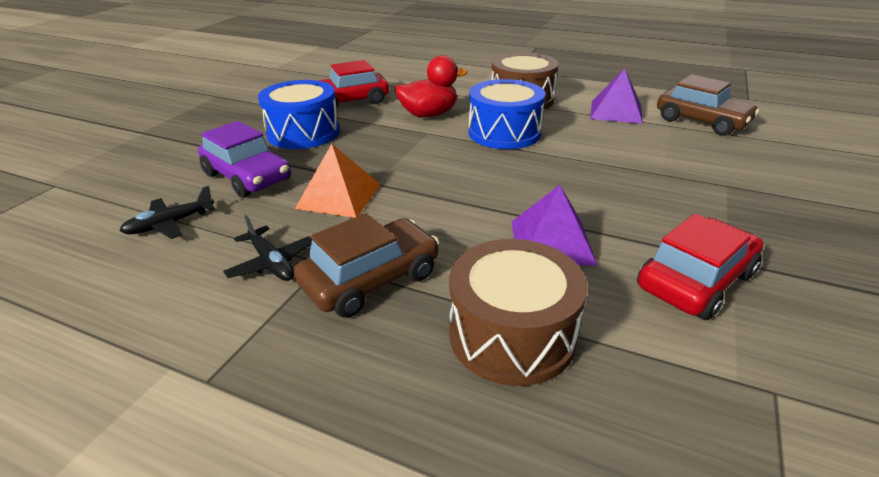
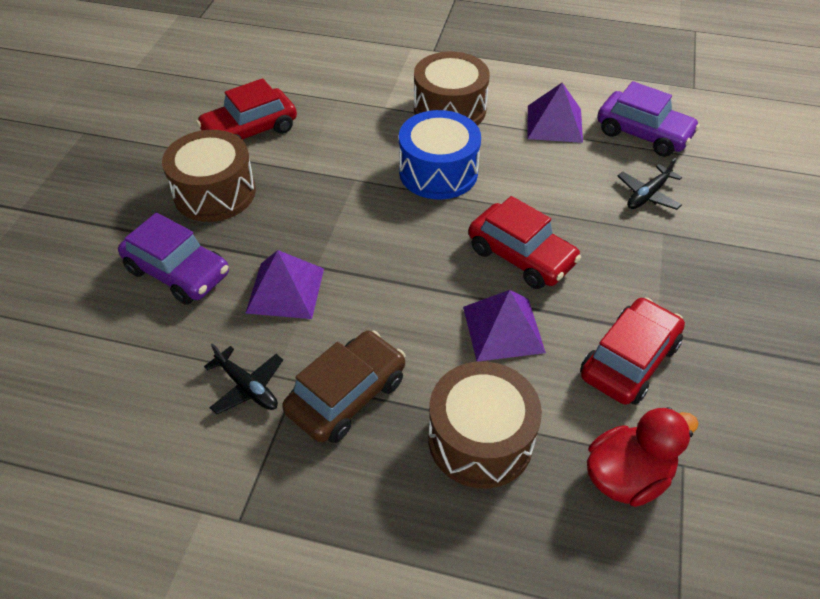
camera: 10 degrees left, 15 degrees up
black plane [119,185,215,239] -> black plane moved to [618,158,682,210]
blue drum [258,80,340,149] -> brown drum [162,130,256,222]
orange pyramid [295,144,381,218] -> purple pyramid [246,250,324,319]
red duck [395,55,468,117] -> red duck moved to [587,407,698,507]
brown car [657,74,760,136] -> purple car [597,81,700,157]
none -> red car [468,196,581,289]

